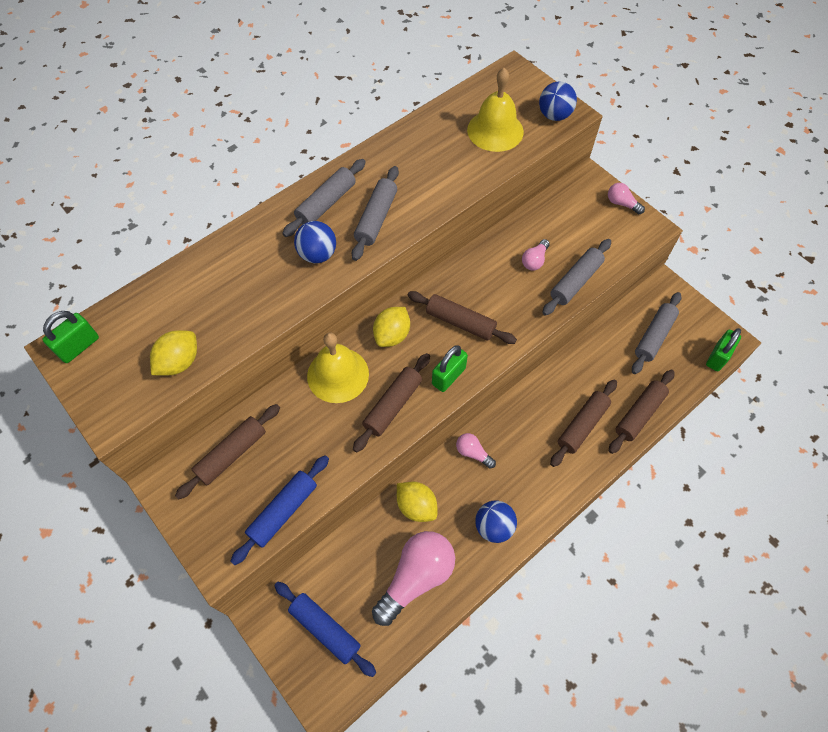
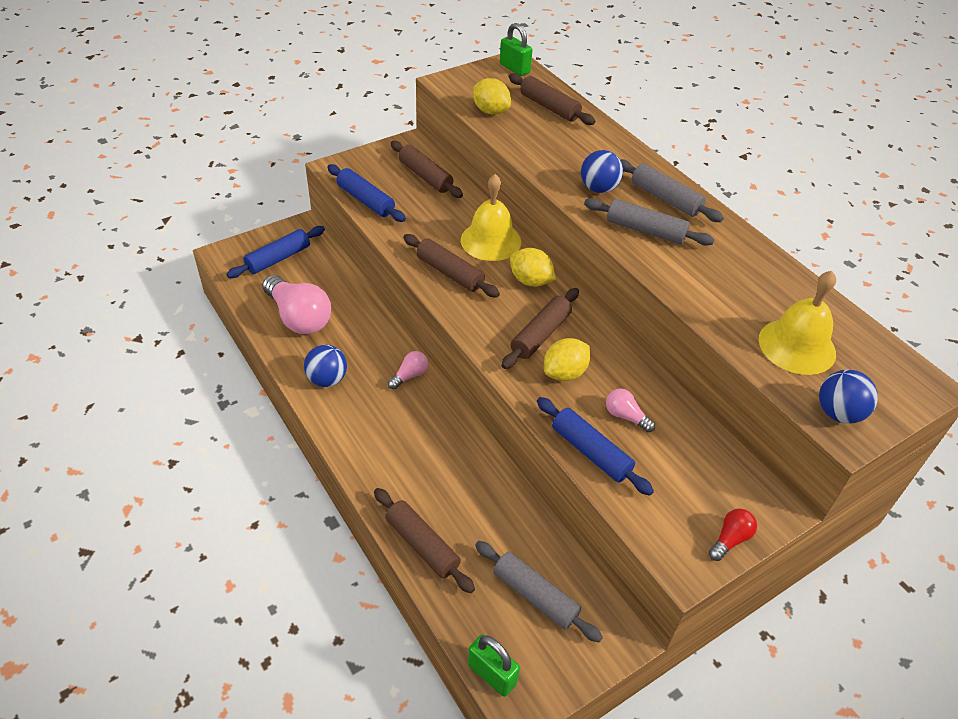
camera: 95 degrees right, 15 degrees down
yellow lemon [397,482,437,522] -> yellow lemon moved to [544,338,590,381]
green padlock [432,345,468,392] -> none
grey rolling pin [542,239,611,316] -> blue rolling pin [537,397,654,496]
brown rolling pin [550,380,617,467] -> brown rolling pin moved to [509,73,595,125]
pink light bulb [608,183,645,214] -> red light bulb [709,509,757,561]

